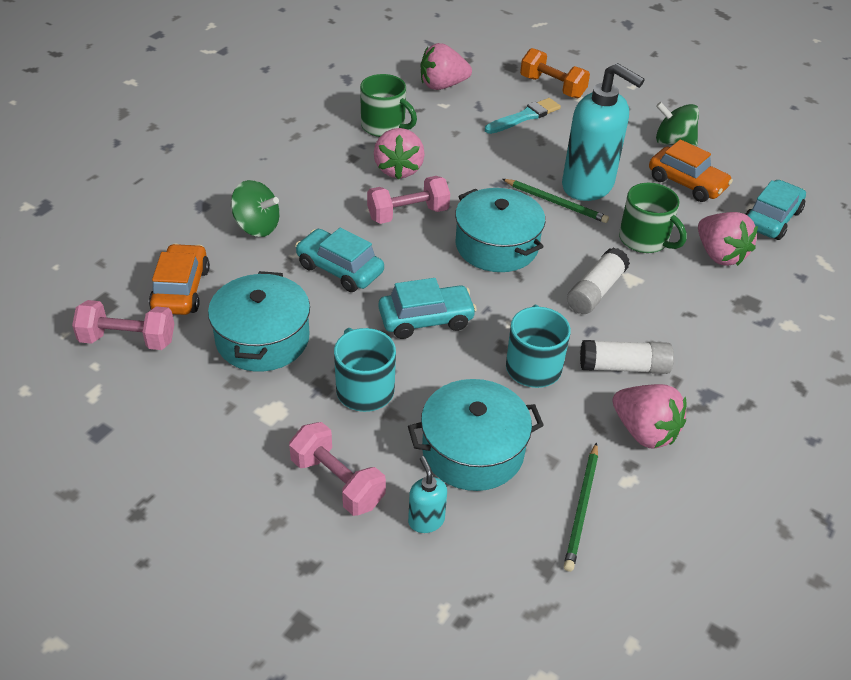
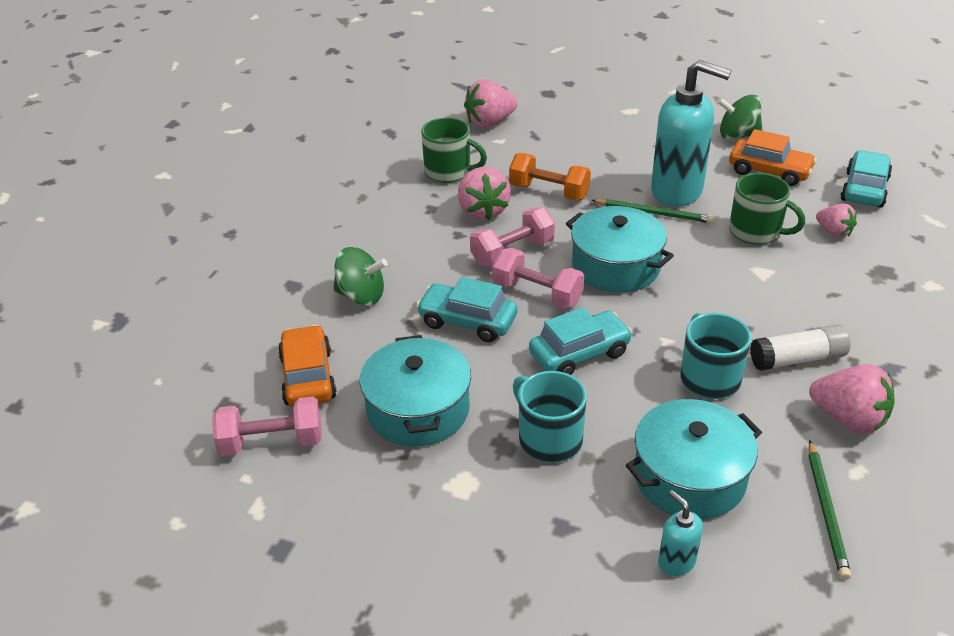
camera: 10 degrees left, 5 degrees down
pink dumbbell [289,422,386,516] -> pink dumbbell moved to [492,248,584,309]
turquoise brush [485,98,561,134] -> none
orange dumbbell [520,48,590,98] -> orange dumbbell moved to [509,153,591,201]
white glue stick [567,247,630,314] -> none
pink strawberry [698,212,758,266] -> pink strawberry [816,204,857,238], size x0.62

